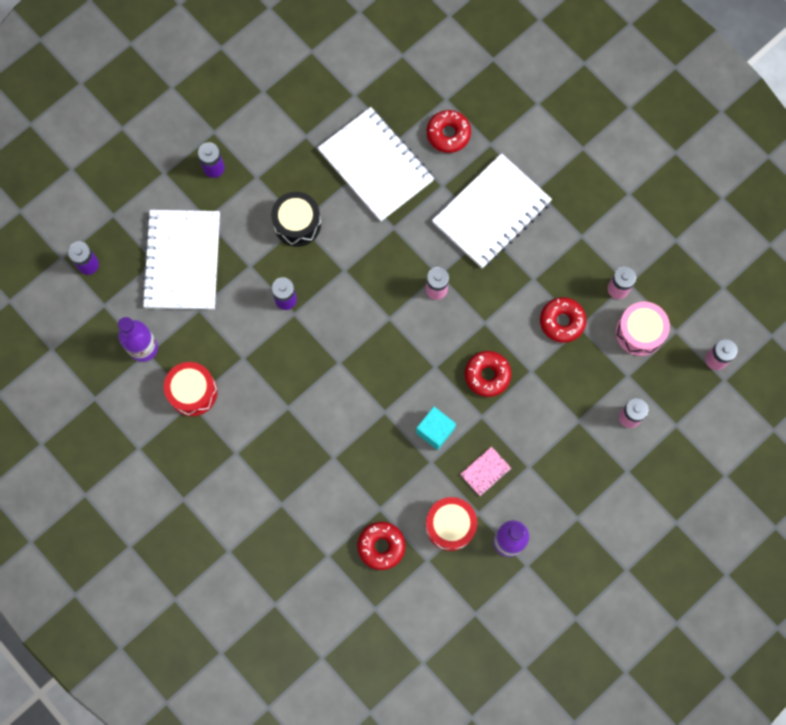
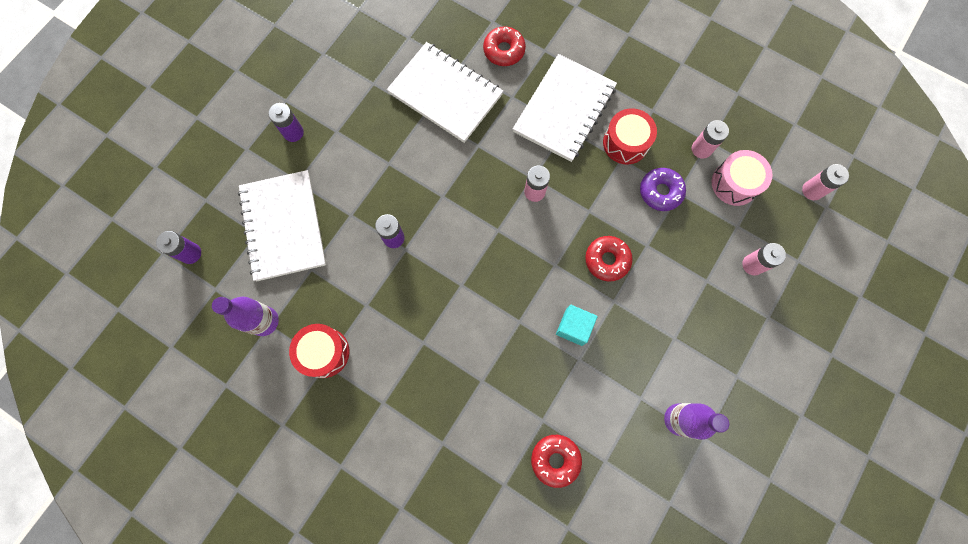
camera: 15 degrees left, 0 degrees up
black drum [271,192,321,247] -> none
red drum [426,497,477,551] -> red drum moved to [603,108,657,164]
pink notebook [460,446,511,496] -> none
red donut [540,297,586,343] -> purple donut [640,168,686,211]

